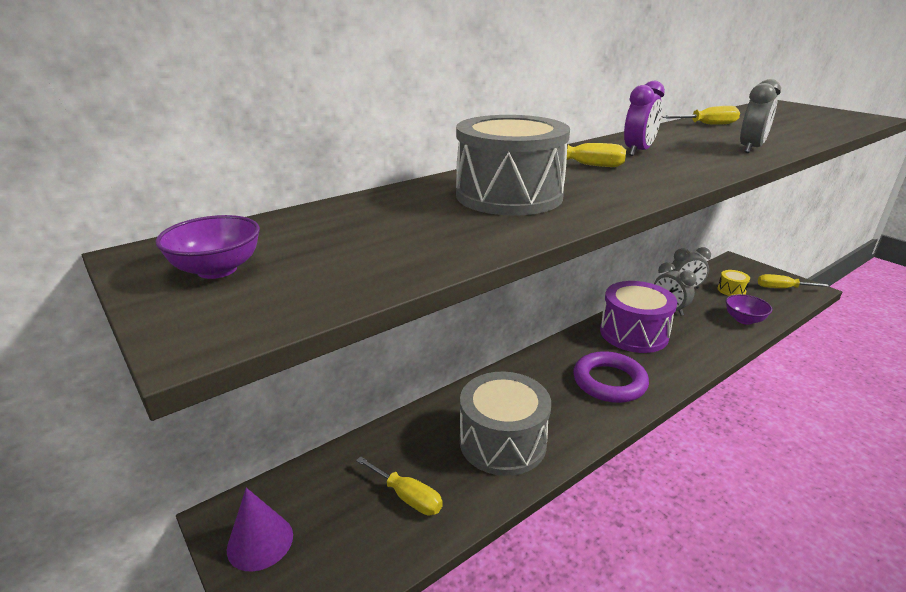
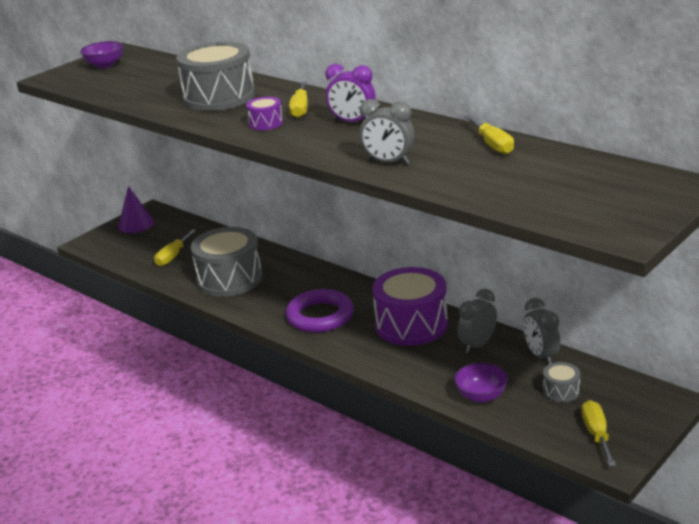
camera: 80 degrees right, 0 degrees up
yellow drum [718,270,750,296] -> grey drum [543,362,580,403]
none -> purple drum [246,97,283,130]

